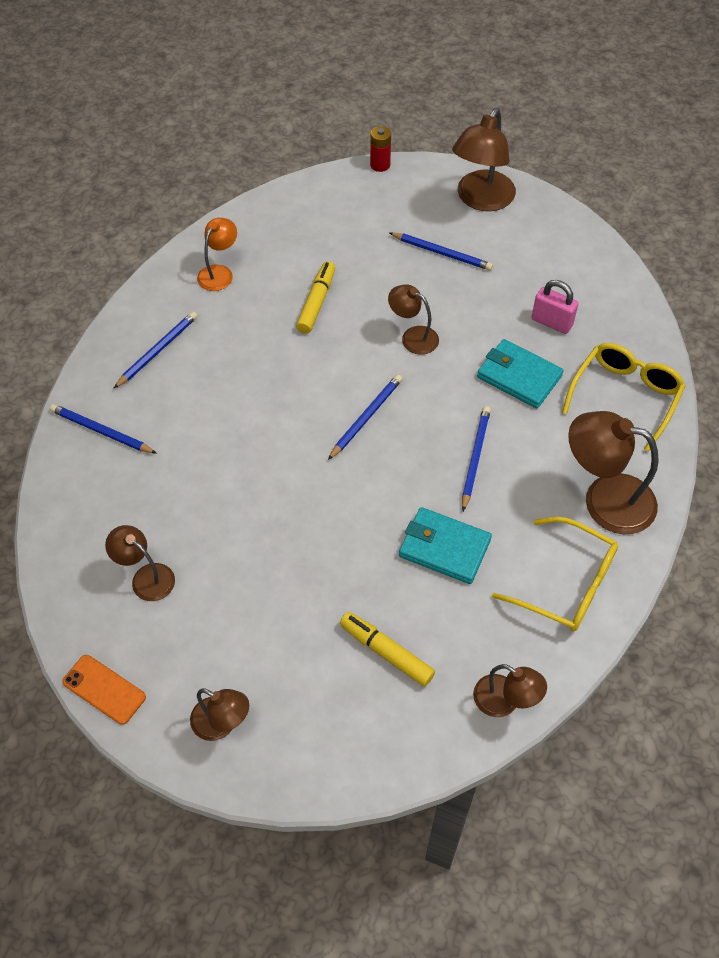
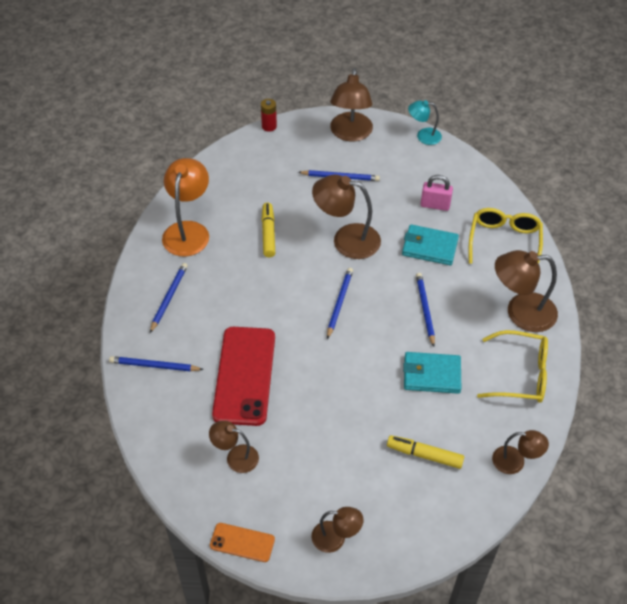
camera: 20 degrees left, 5 degrees down
orange lamp [197,218,237,291] -> orange lamp [162,158,209,256], size x1.74
brown lamp [388,284,439,355] -> brown lamp [312,175,381,259], size x1.74
none -> red phone [212,327,275,426]
none -> turquoise lamp [408,100,442,145]

